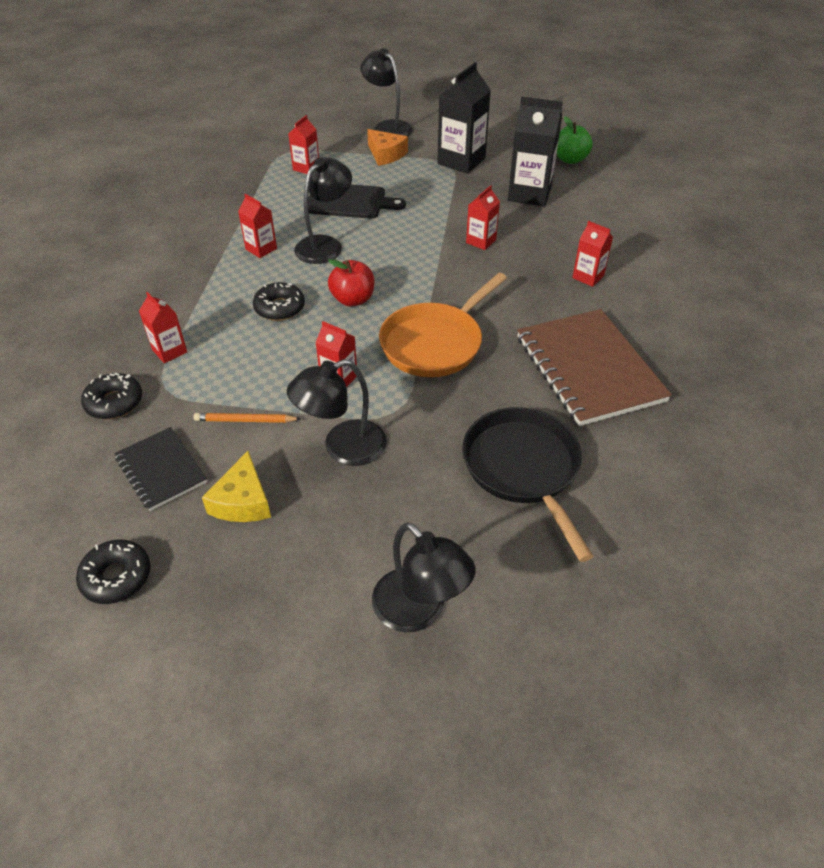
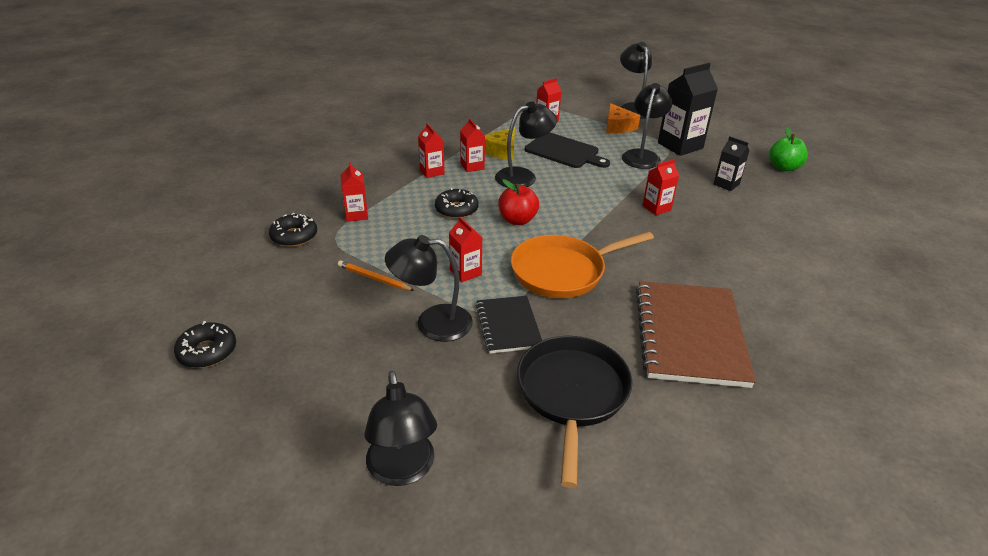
camera: 25 degrees right, 10 degrees down
black notebook [114,427,207,511] -> black notebook moved to [476,296,542,354]
yellow cheese [202,451,271,522] -> yellow cheese moved to [485,127,515,160]
black carton [508,97,563,206] -> black carton [713,136,749,191], size x0.55
red carton [572,221,613,287] -> red carton moved to [418,123,444,178]
none -> black lamp [622,83,672,169]

